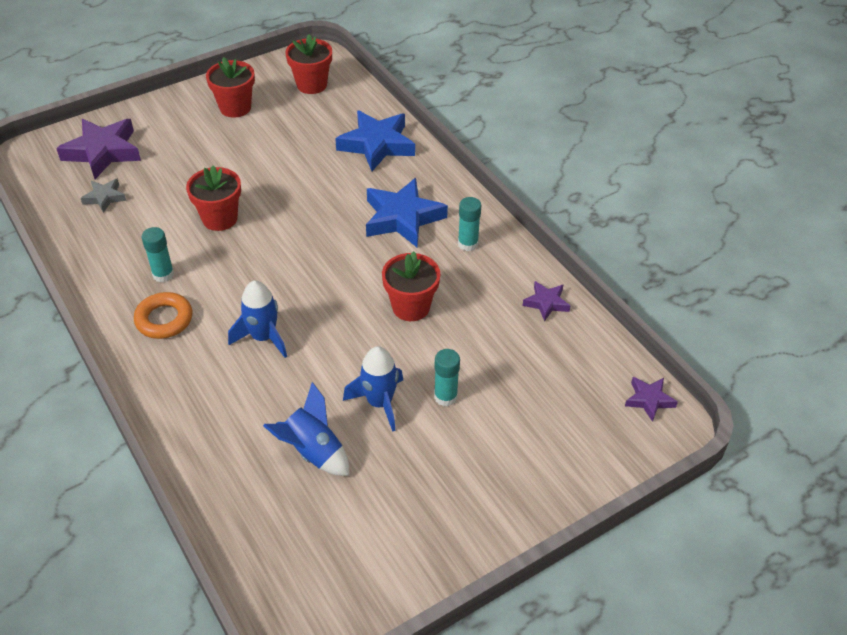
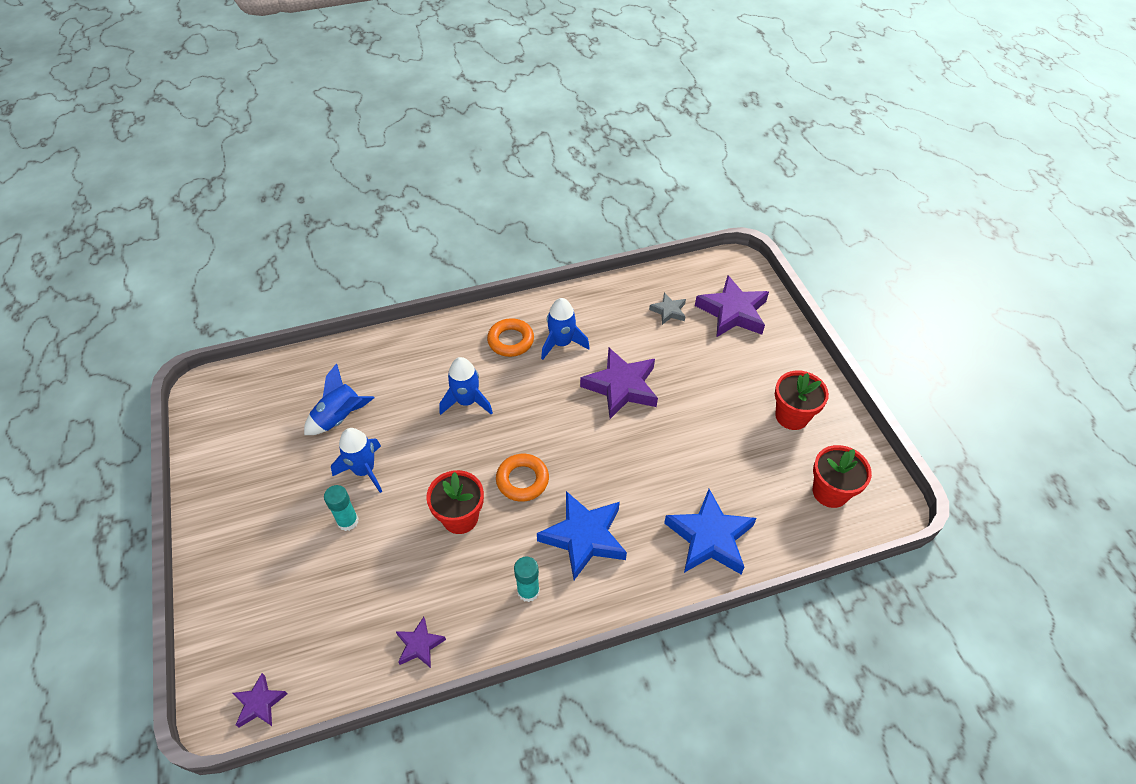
camera: 105 degrees right, 5 degrees up
turquoise glue stick [142,227,174,282] -> blue rocket [541,298,590,360]
red flower pot [186,166,241,231] -> purple star [580,348,658,419]
none -> orange ring [496,454,549,502]

